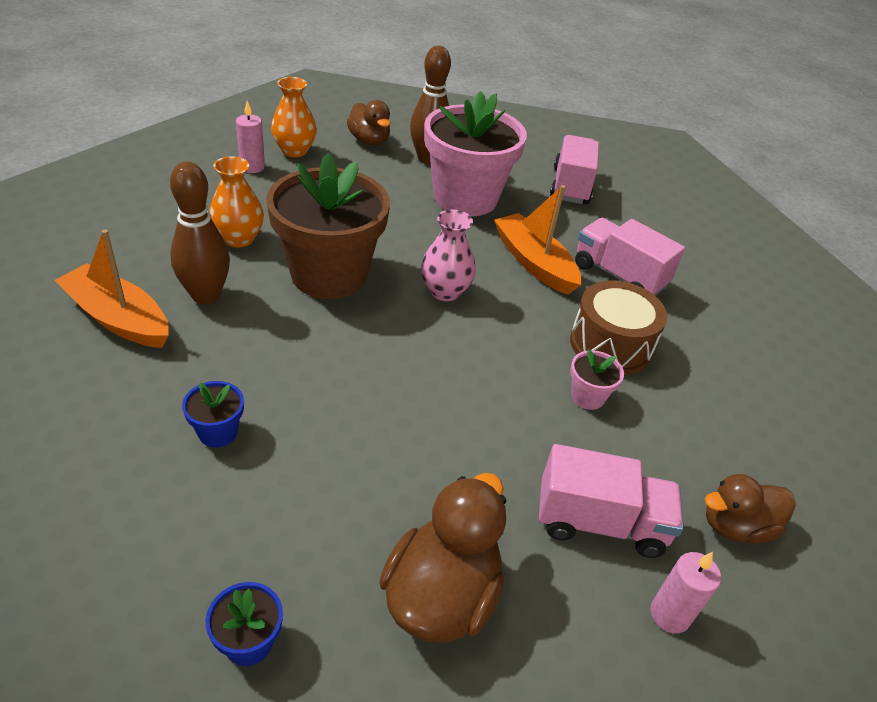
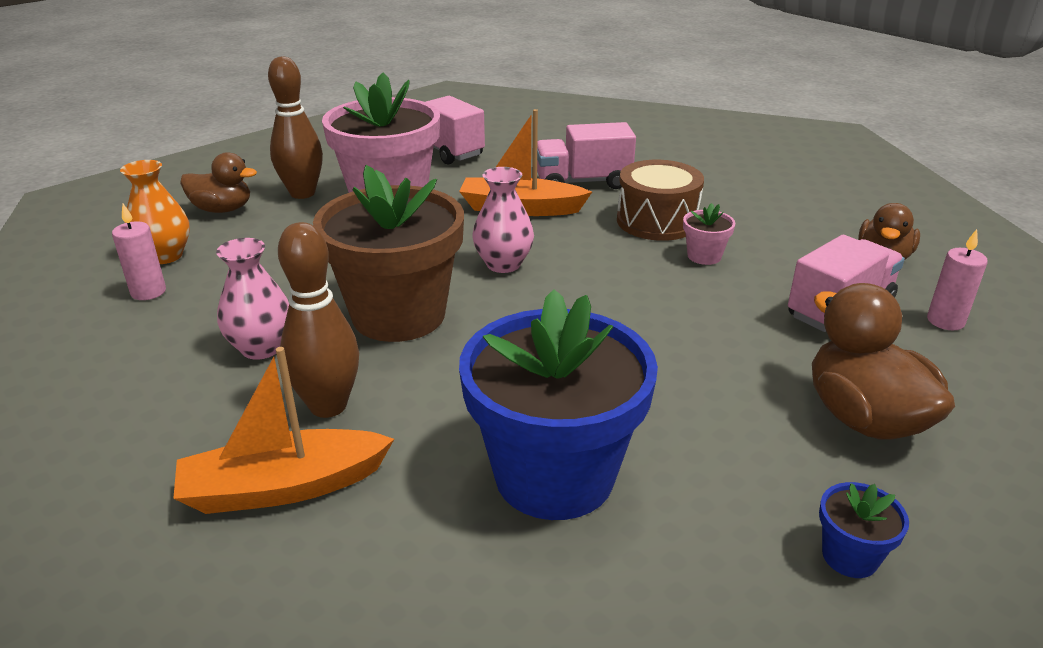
camera: 45 degrees left, 10 degrees down
blue flower pot [182,381,244,448] -> blue flower pot [459,289,658,520], size x2.48
orange vase [209,156,264,247] -> pink vase [216,238,289,359]

